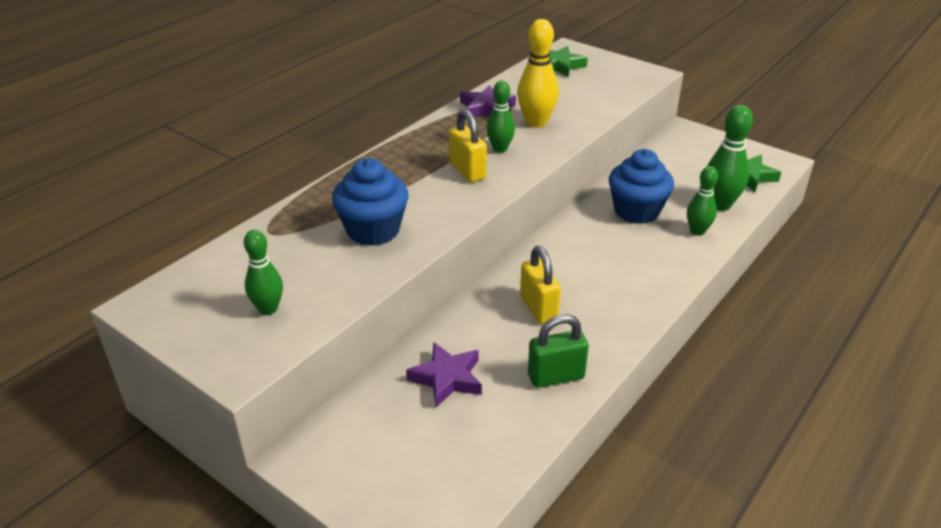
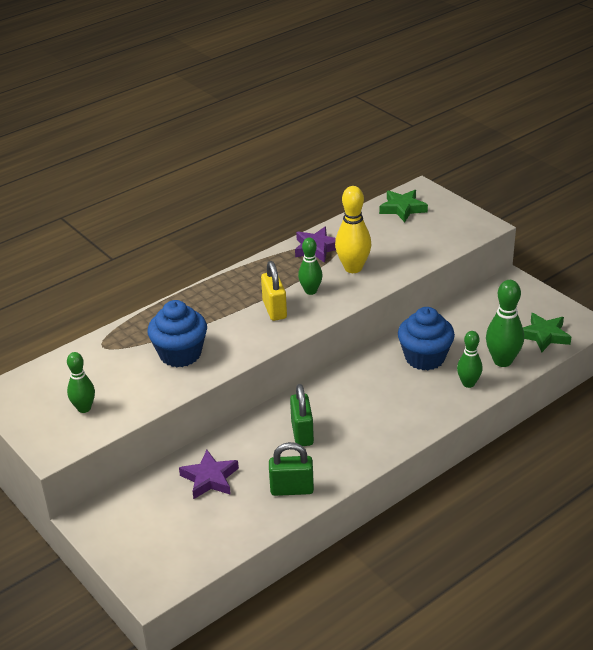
camera: 15 degrees right, 0 degrees up
yellow padlock [520,246,561,324] -> green padlock [290,384,314,446]

